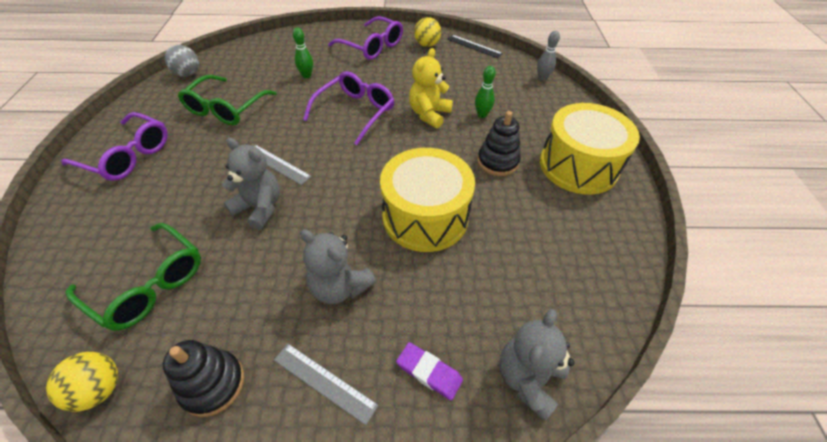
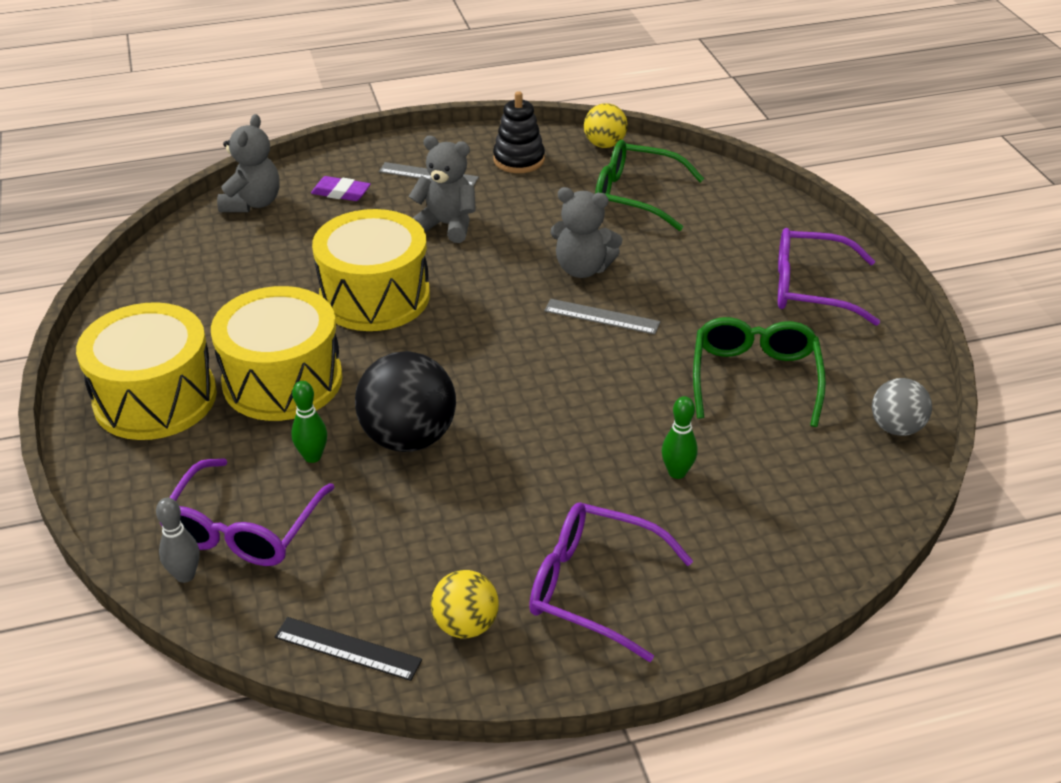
camera: 165 degrees right, 10 degrees down
purple glasses [303,71,394,145] -> purple glasses moved to [160,458,335,566]
yellow teddy bear [409,48,453,128] -> black ball [355,351,456,452]
black stacking toy [477,111,520,176] -> yellow drum [211,286,342,421]

